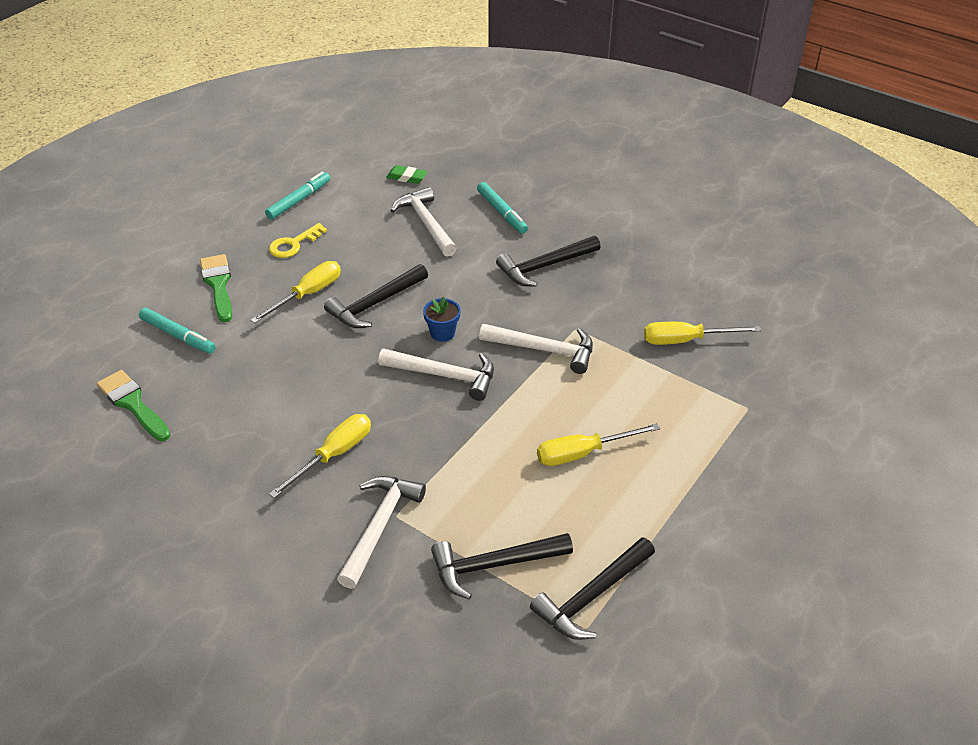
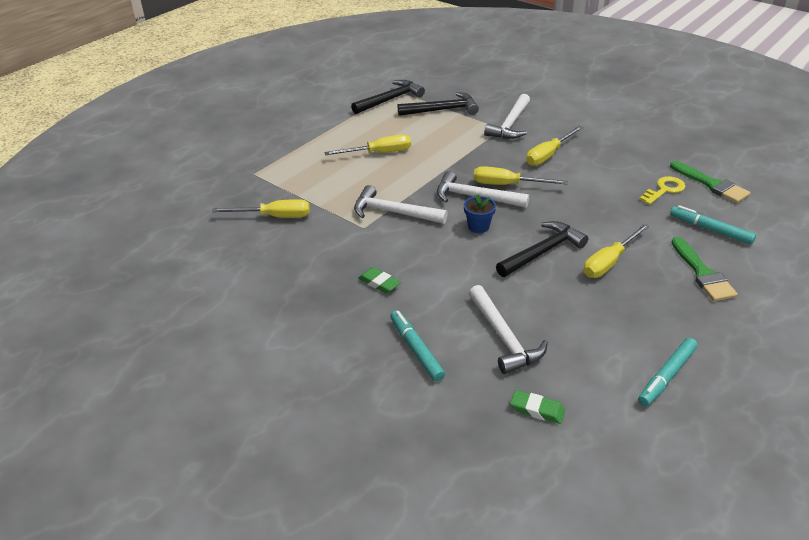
camera: 175 degrees left, 5 degrees down
yellow key [269,223,327,258] -> yellow key moved to [639,176,685,205]
black hammer [496,236,600,287] -> green eraser [358,267,401,293]
none -> yellow screwdriver [474,166,568,185]

